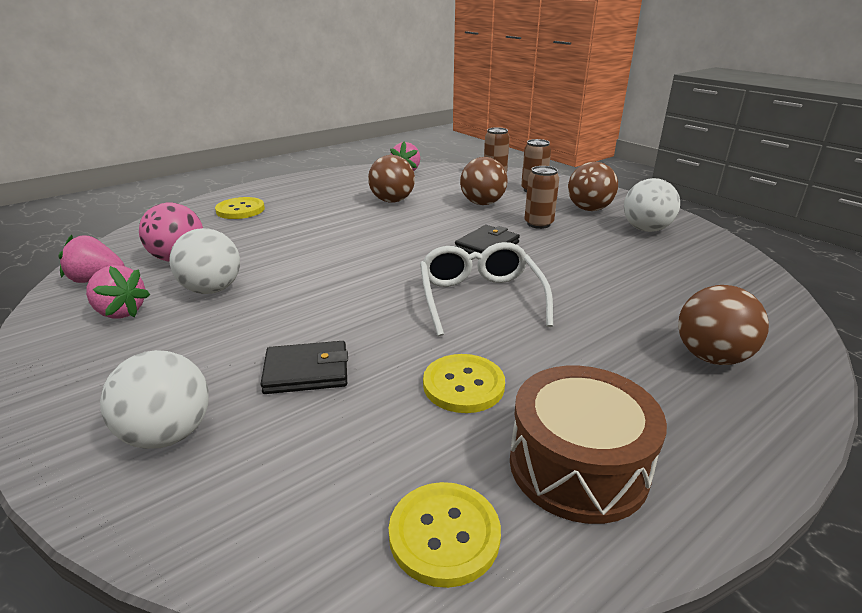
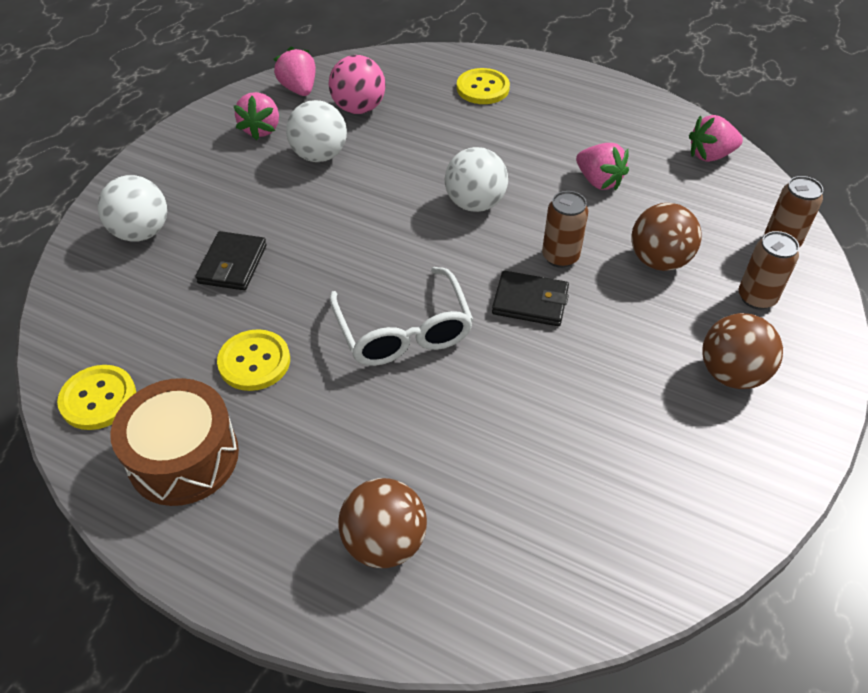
camera: 65 degrees right, 20 degrees up
black wallet [260,341,348,394] -> black wallet turned 45 degrees clockwise [195,231,267,290]
brown ball [368,155,415,203] -> pink strawberry [576,143,629,191]
white glasses [420,242,553,336] -> white glasses turned 105 degrees clockwise [330,267,473,366]
brown can [525,166,559,229] -> brown can moved to [542,191,588,268]
white ball [624,178,680,232] -> white ball moved to [445,147,508,212]

